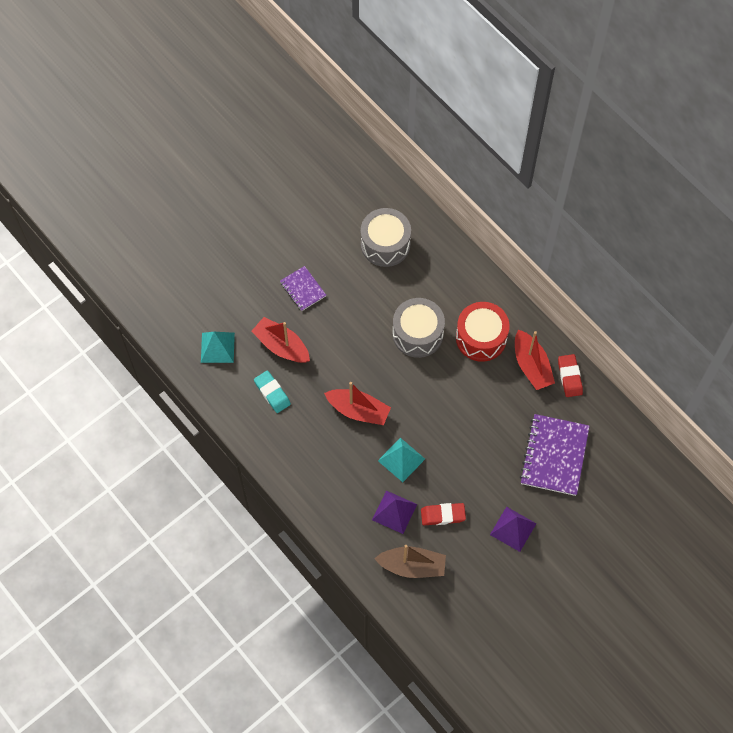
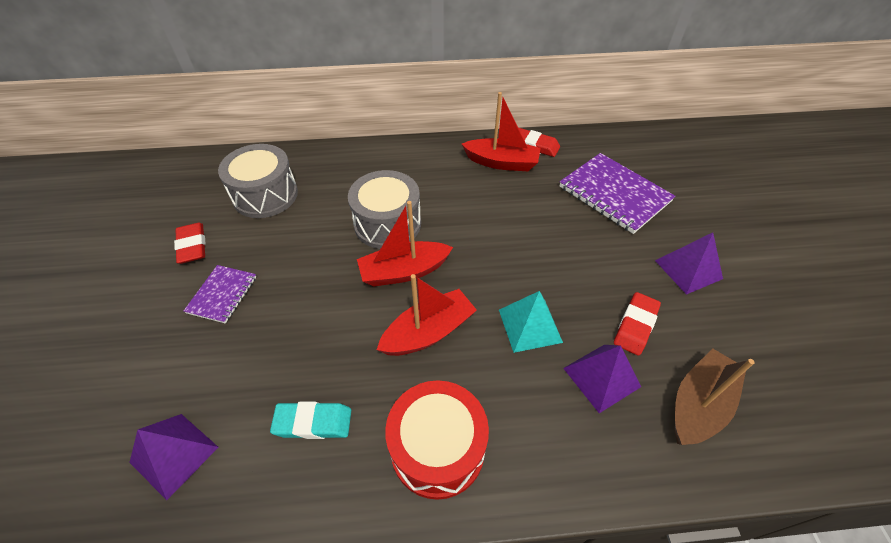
camera: 55 degrees left, 15 degrees down
turquoise pyramid [201,332,235,363] -> purple pyramid [129,414,218,500]
red boat [251,317,310,363] -> red boat moved to [357,201,453,287]
purple notebook [280,266,326,311] -> purple notebook turned 75 degrees counterclockwise [184,265,256,324]
red drum [456,302,510,362] -> red drum moved to [385,380,489,500]
none -> red eraser [174,223,205,264]

